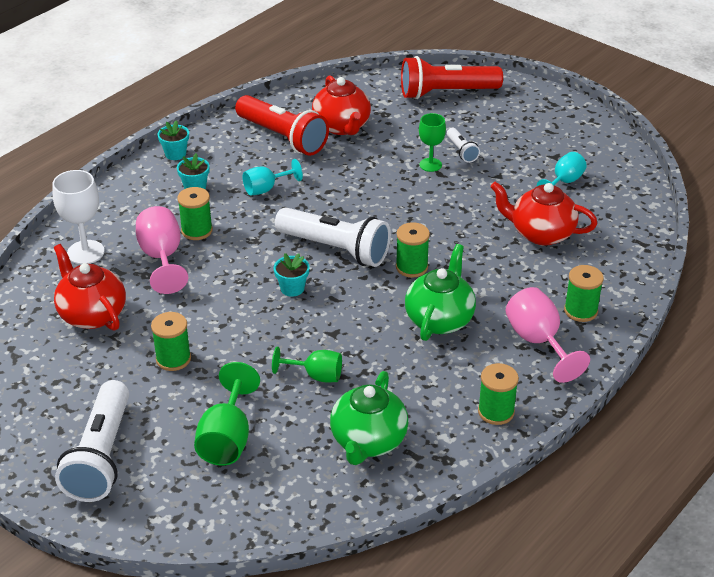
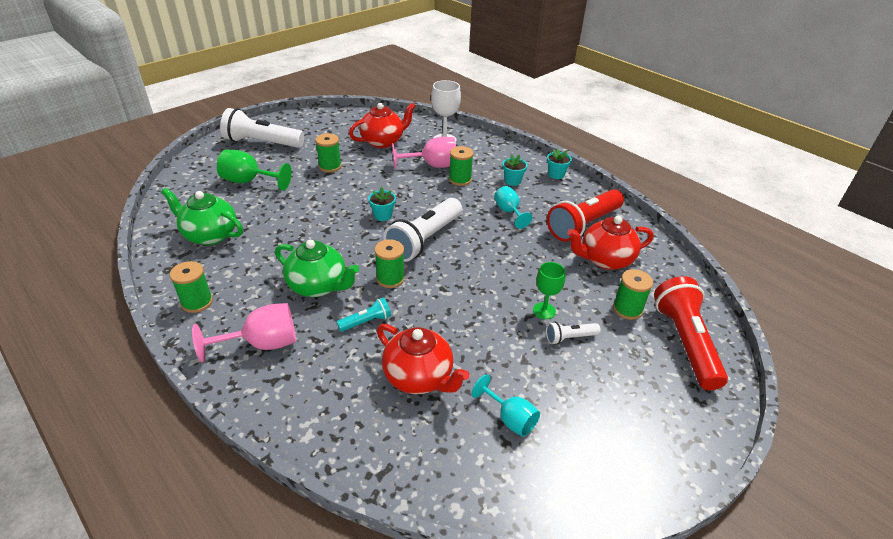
camera: 95 degrees right, 0 degrees up
green goblet [272,347,342,382] -> none
red teapot [491,182,597,245] -> red teapot turned 105 degrees clockwise [377,324,470,394]
green spool [564,265,604,322] -> green spool moved to [613,269,653,320]
none -> turquoise flashlight [337,297,391,332]

